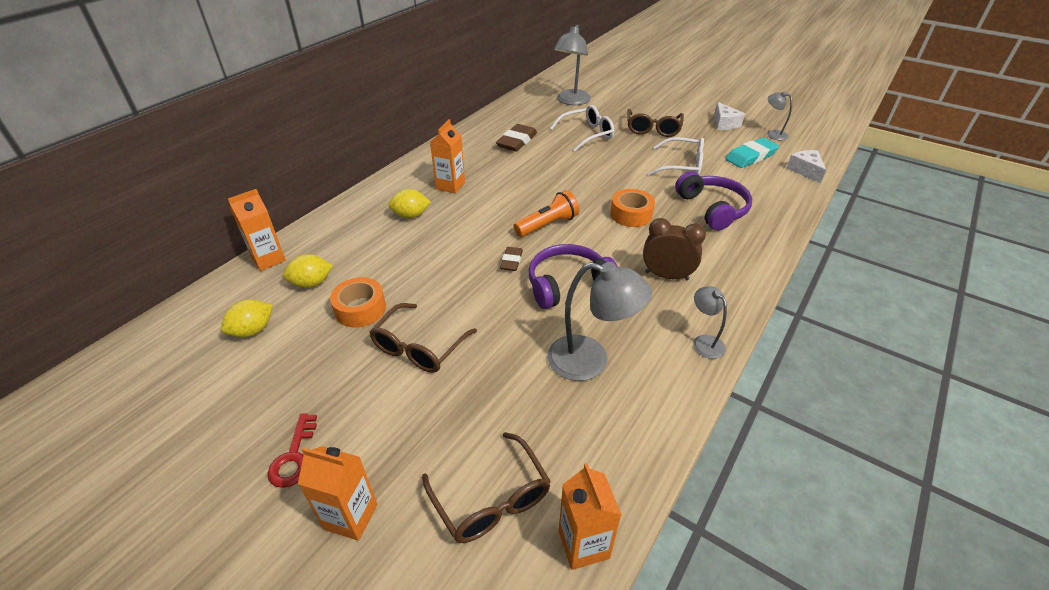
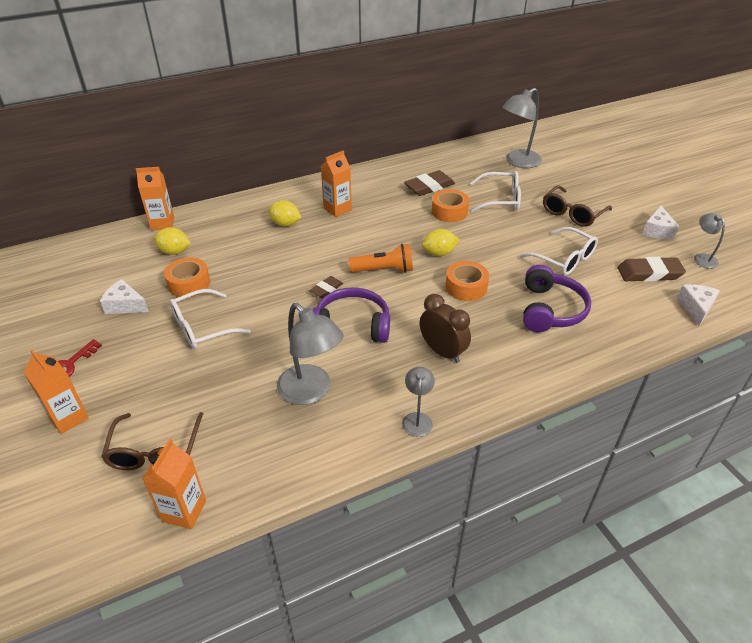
camera: 30 degrees right, 0 degrees up
yellow lemon [221,299,273,337] -> yellow lemon moved to [422,229,459,256]
brown glasses [369,303,477,373] -> white glasses [170,289,251,349]
turquoise eraser [726,138,779,168] -> brown eraser [617,257,686,282]
none -> white cheese [100,279,149,314]
none -> orange tape [432,189,469,222]

